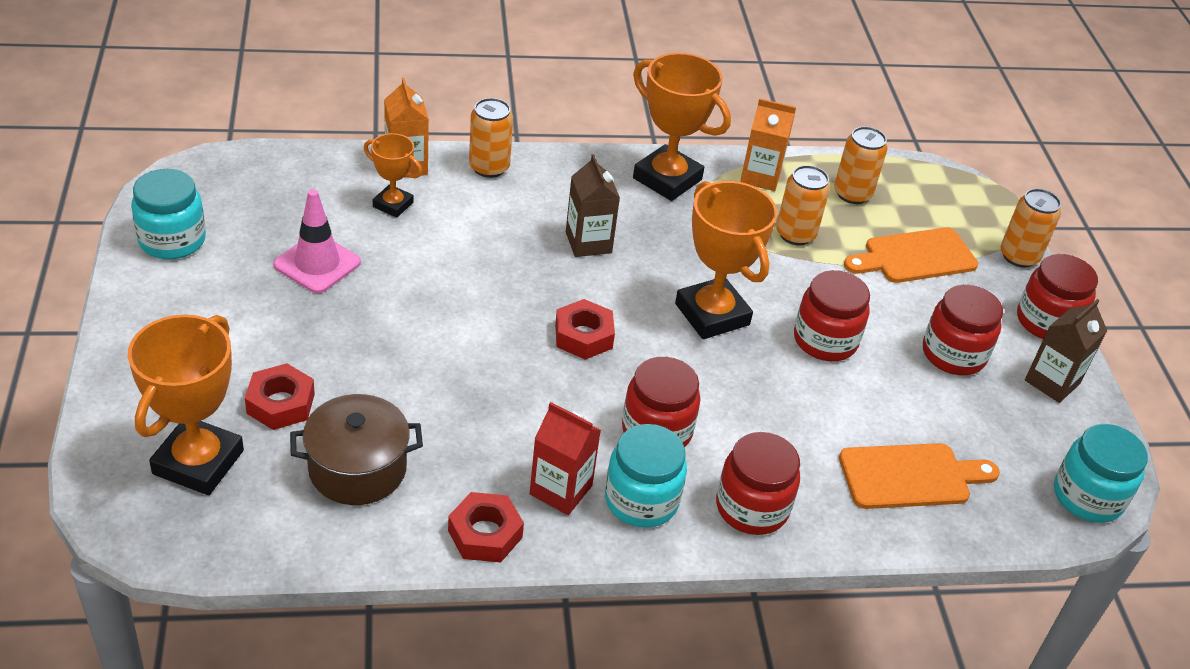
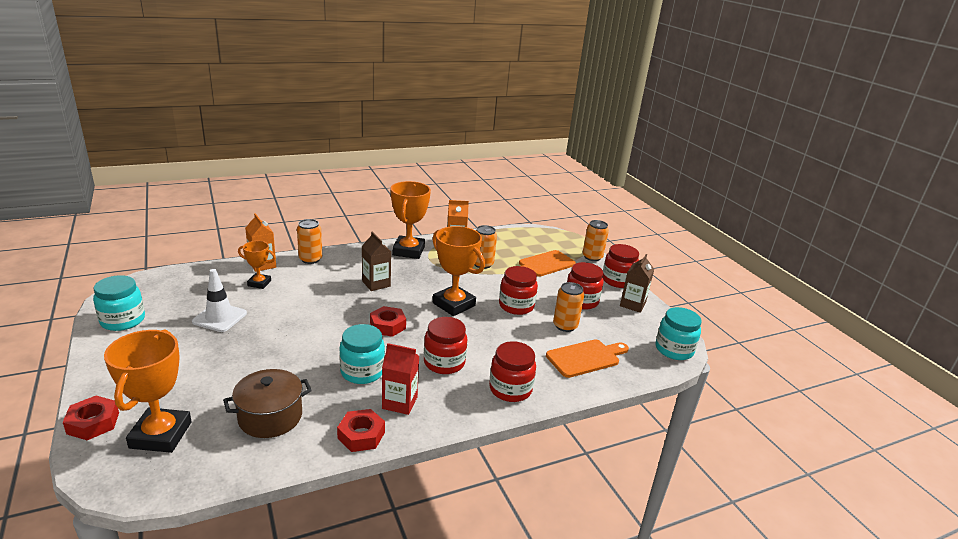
camera: 15 degrees left, 15 degrees down
red nut [245,363,315,430] -> red nut moved to [63,395,119,440]
pink traffic cone [273,189,361,294] -> white traffic cone [192,269,247,332]
turquoise jar [605,424,687,528] -> turquoise jar moved to [339,324,385,384]
orange trophy [633,53,731,201] -> orange trophy turned 75 degrees clockwise [391,181,431,259]
orange can [834,126,888,204] -> orange can moved to [553,282,584,332]

